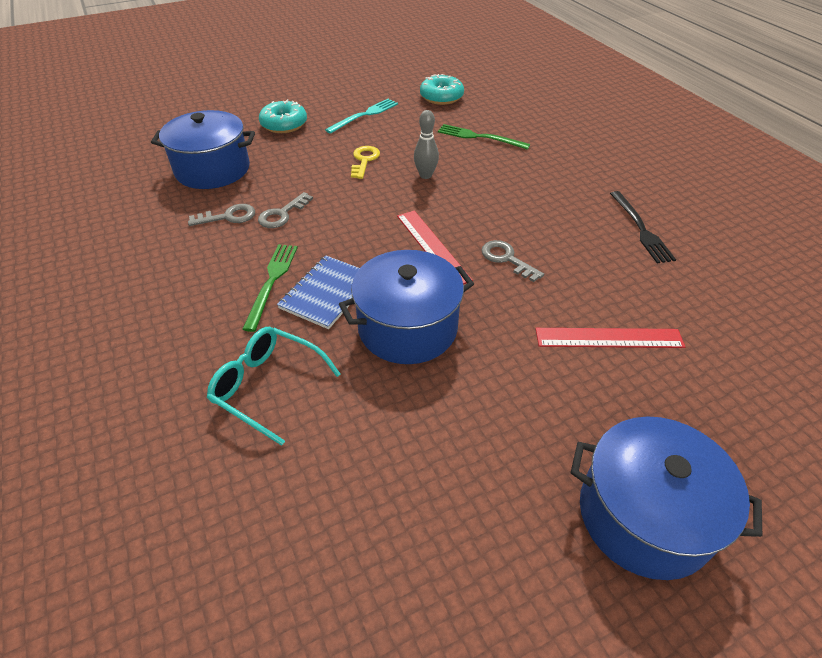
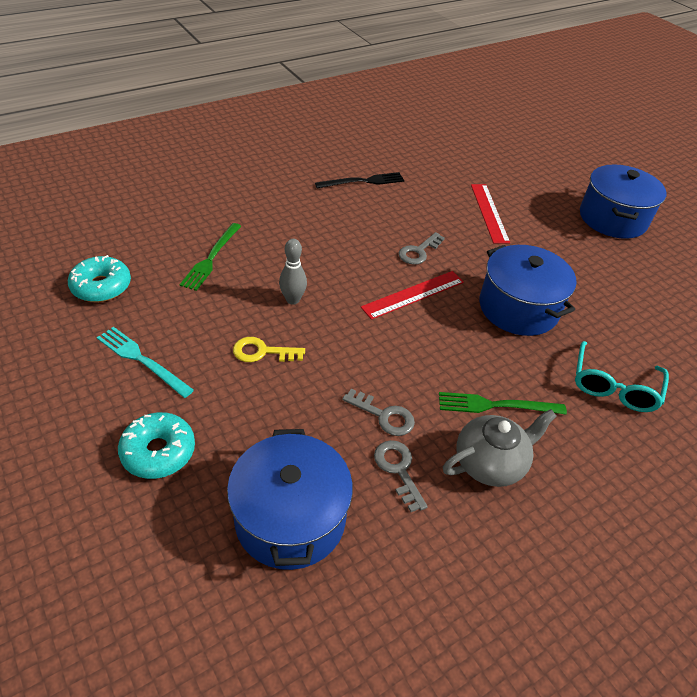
camera: 100 degrees left, 0 degrees up
blue notebook [277,256,360,329] -> none
none -> grey teapot [443,409,556,487]

